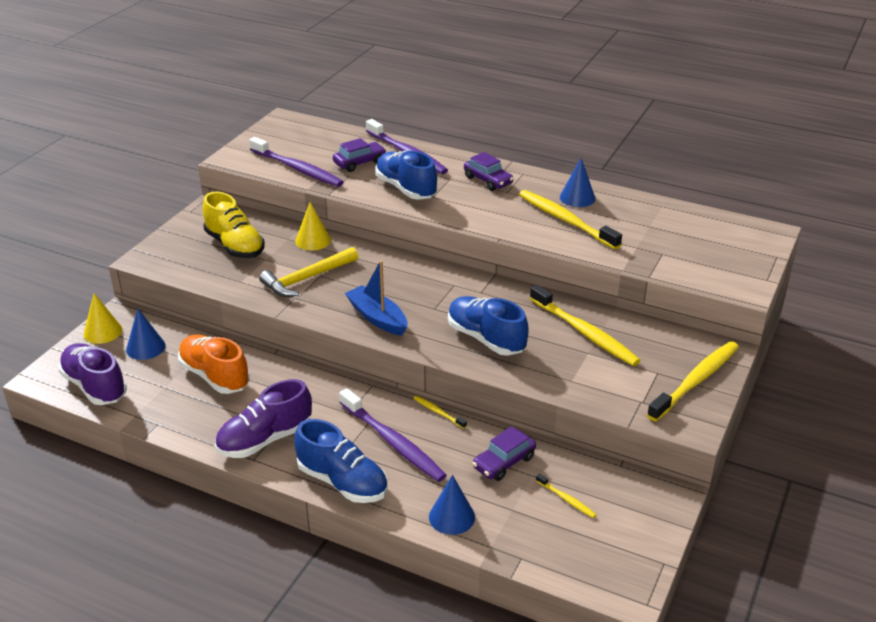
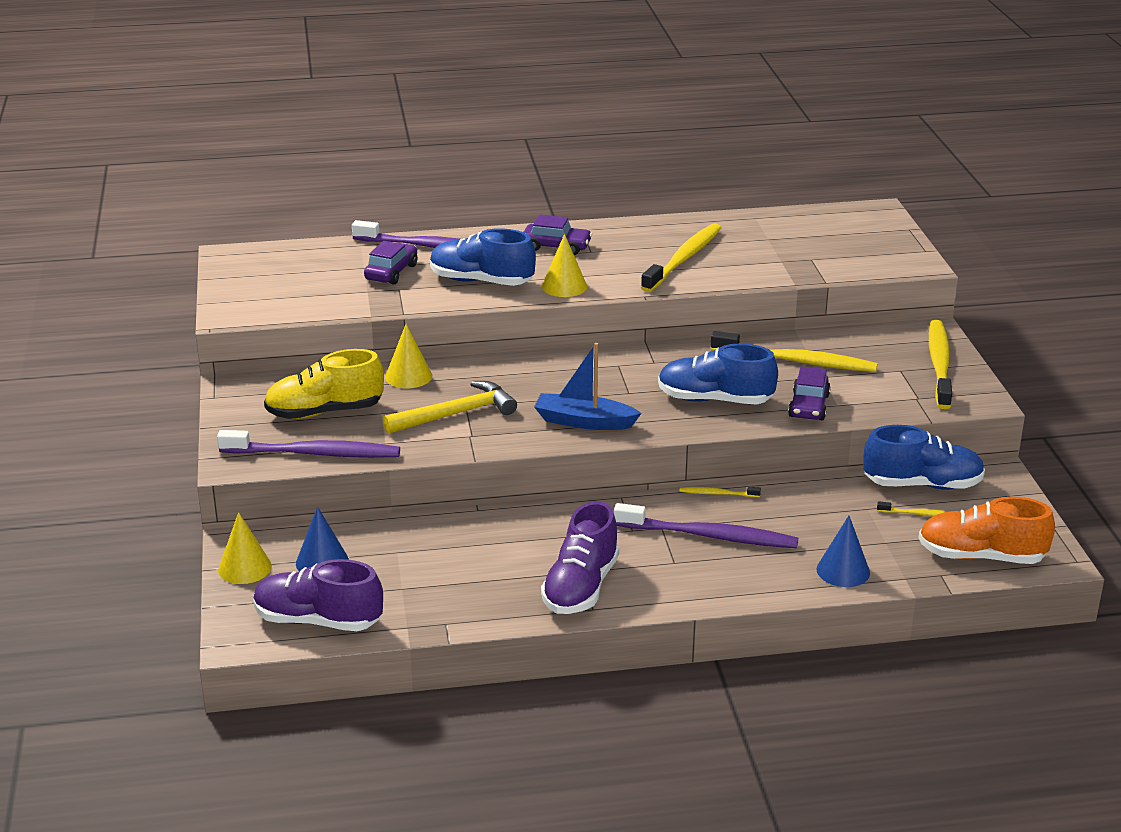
camera: 35 degrees left, 5 degrees down
orange shoe [178,334,250,394] -> orange shoe moved to [918,497,1055,564]
yellow shoe [203,192,265,258] -> yellow shoe turned 150 degrees clockwise [264,349,384,419]
purple toothbrush [249,137,343,187] -> purple toothbrush moved to [217,430,400,458]
yellow hammer [259,247,358,297] -> yellow hammer turned 135 degrees counterclockwise [383,381,517,434]
blue shoe [294,419,388,503] -> blue shoe moved to [863,425,985,490]
purple car [472,426,536,481] -> purple car moved to [788,366,831,420]
yellow toothbrush [519,190,622,249] -> yellow toothbrush turned 105 degrees clockwise [641,223,721,292]
blue cone [560,158,595,207] -> none
none -> yellow cone [542,234,587,297]

